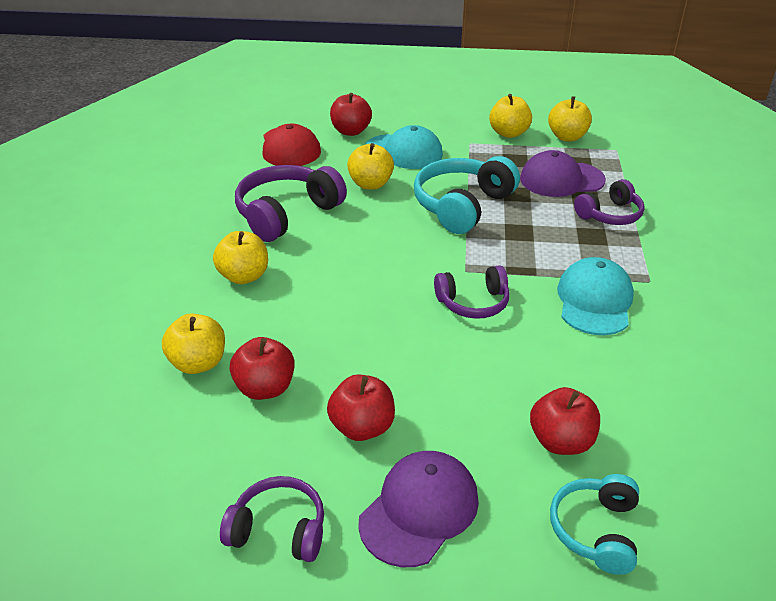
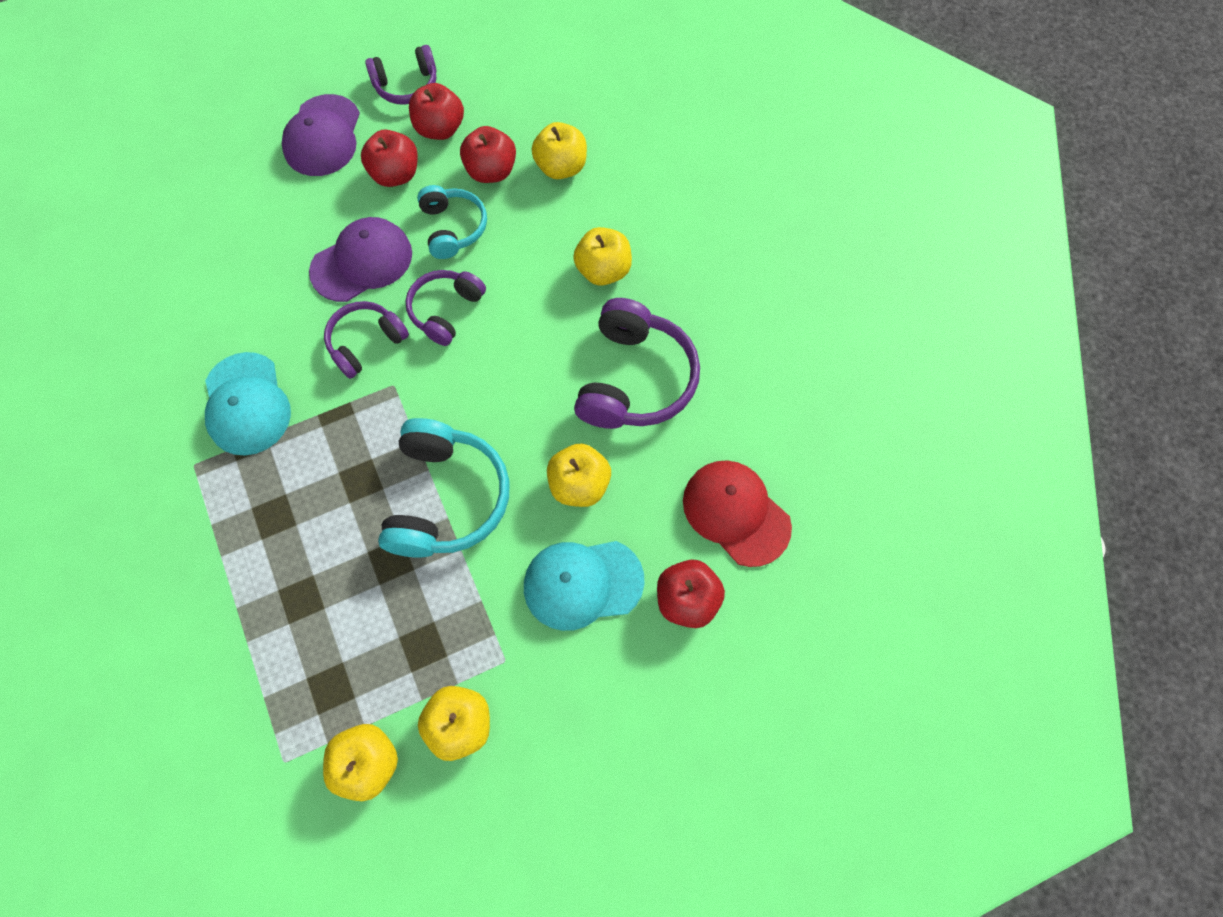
camera: 150 degrees right, 30 degrees up
purple cap [520,150,606,197] -> purple cap moved to [309,217,412,302]
red apple [530,387,600,455] -> red apple moved to [409,83,464,140]
turquoise headphones [550,474,639,575] -> turquoise headphones moved to [417,185,487,259]
purple headphones [574,179,645,225] -> purple headphones moved to [406,270,486,346]

